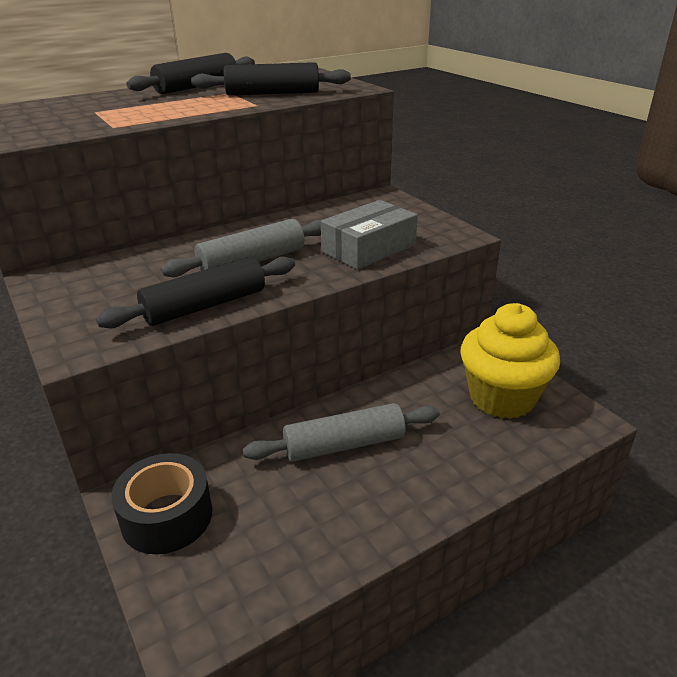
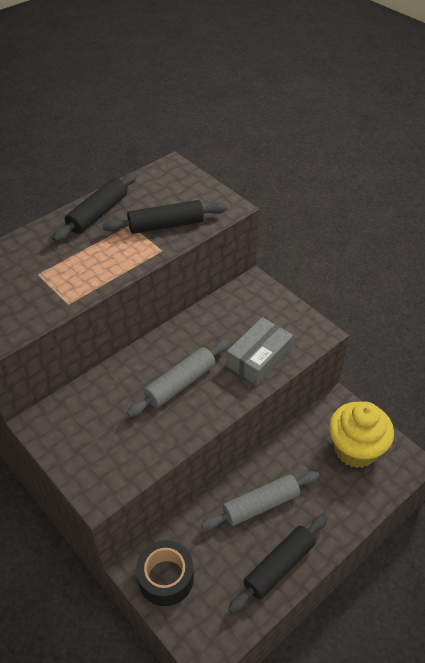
camera: 10 degrees left, 15 degrees up
black rolling pin [96,257,295,328] -> black rolling pin moved to [228,514,328,614]

